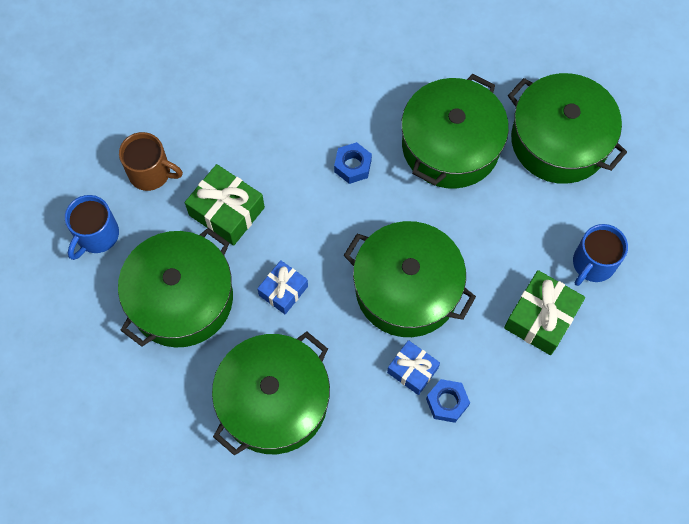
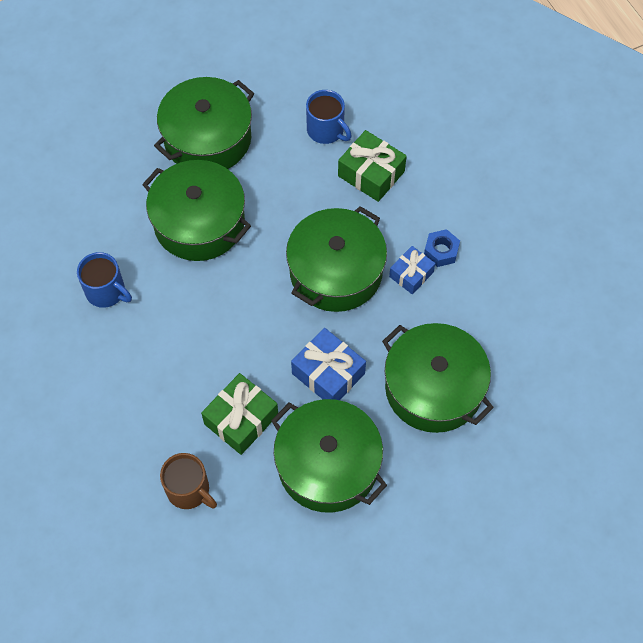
camera: 85 degrees left, 5 degrees down
blue mug [65,195,119,260] -> blue mug moved to [77,252,132,308]
brown mug [119,132,183,191] -> brown mug turned 105 degrees clockwise [160,453,217,509]
blue gift [257,260,308,314] -> blue gift [291,328,366,400], size x1.56
blue nut [334,142,372,184] -> none

